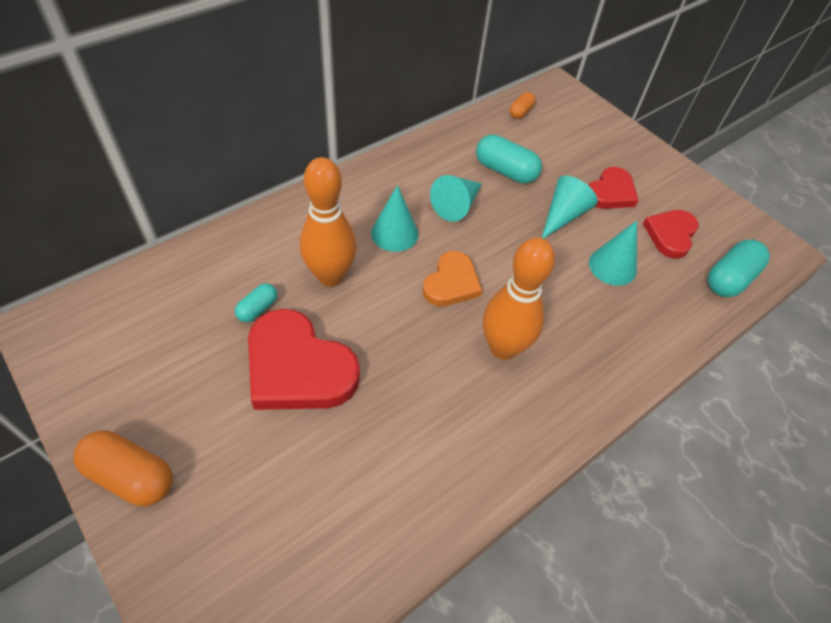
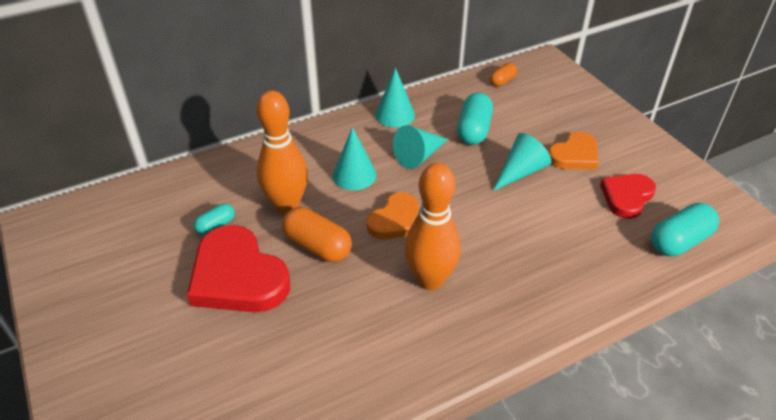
camera: 15 degrees right, 10 degrees down
orange capsule [74,431,173,506] -> orange capsule moved to [282,207,352,262]
turquoise capsule [476,134,542,184] -> turquoise capsule turned 60 degrees clockwise [457,93,493,145]
red heart [589,167,639,209] -> orange heart [548,132,599,170]
turquoise cone [589,221,637,286] -> turquoise cone moved to [375,68,415,127]

